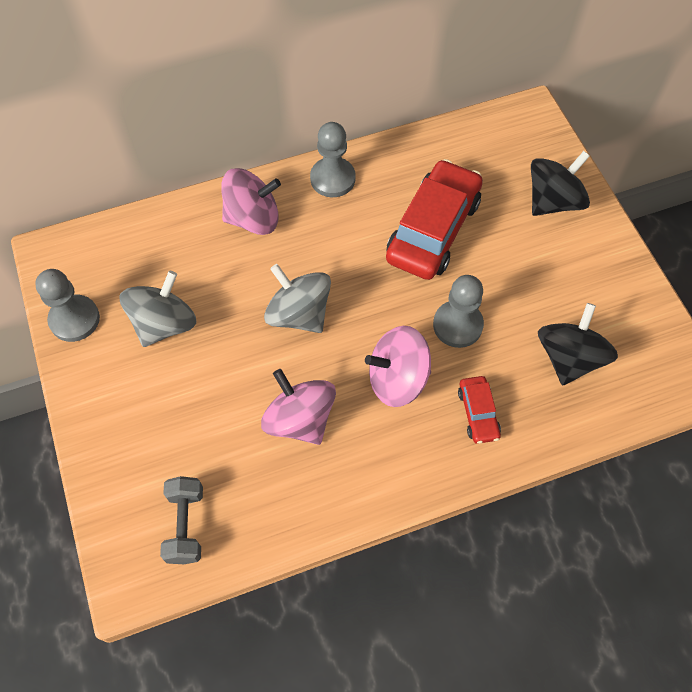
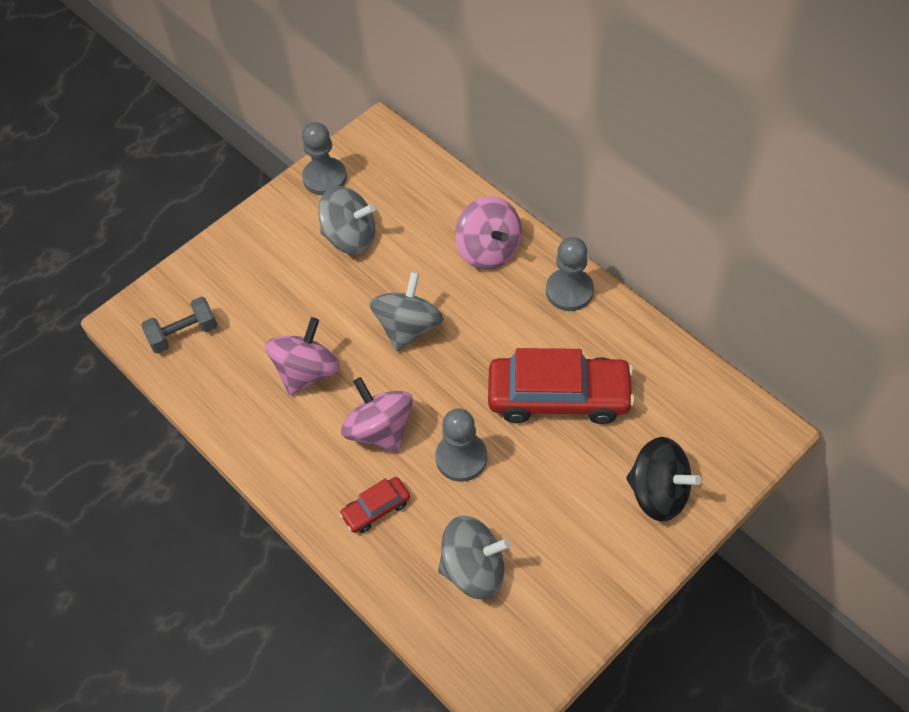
camera: 70 degrees right, 5 degrees down
black spinning top [538,303,618,386] -> grey spinning top [438,516,511,600]

